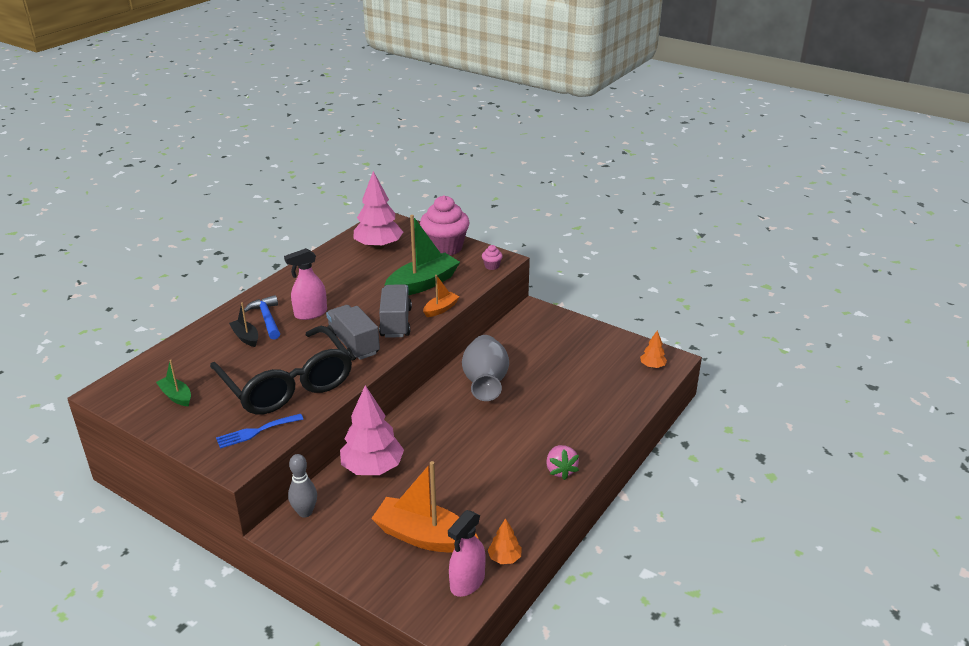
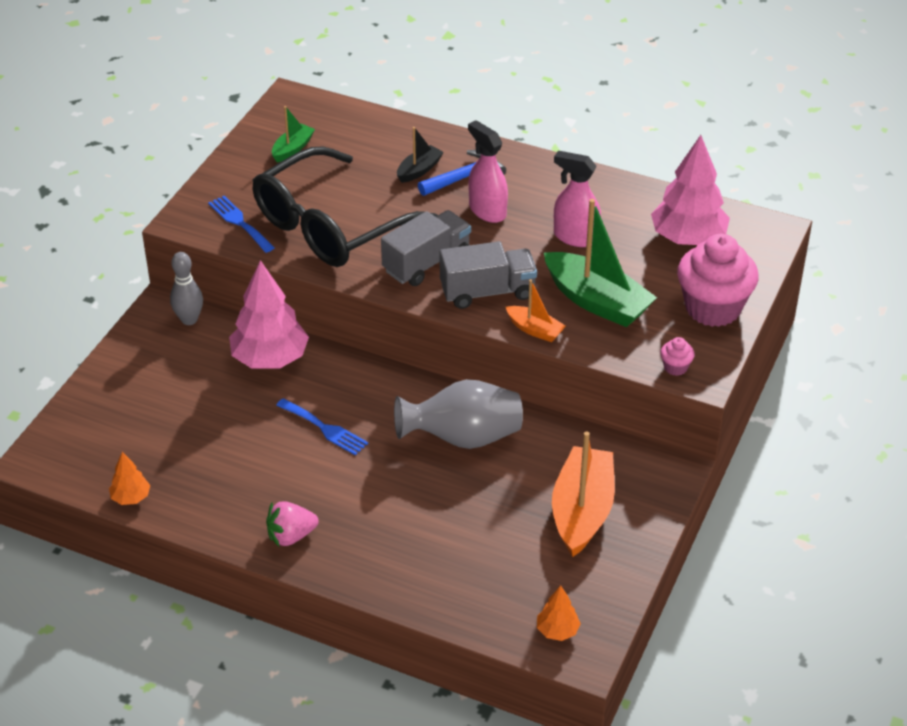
camera: 80 degrees right, 10 degrees up
orange boat [371,461,478,553] -> orange boat moved to [552,431,615,557]
pink spray bottle [448,510,486,597] -> pink spray bottle moved to [554,151,601,247]
none -> blue fork [276,398,368,456]

